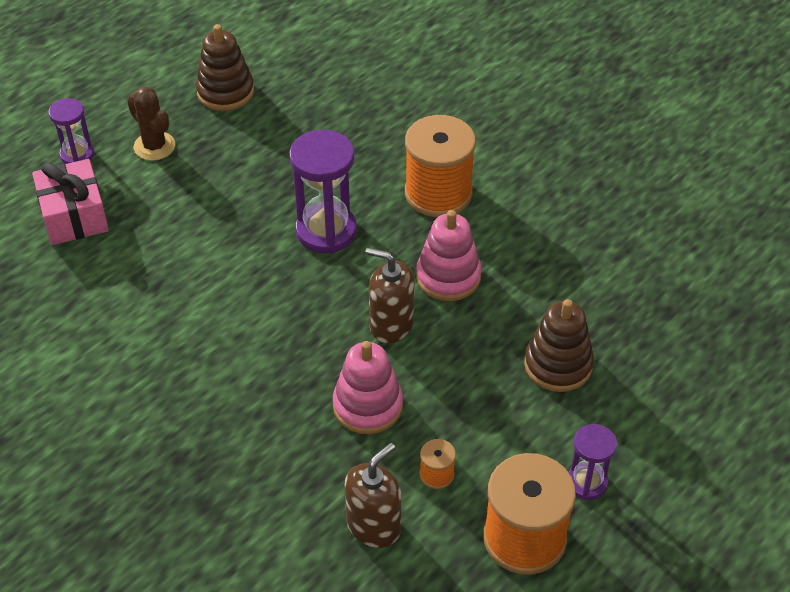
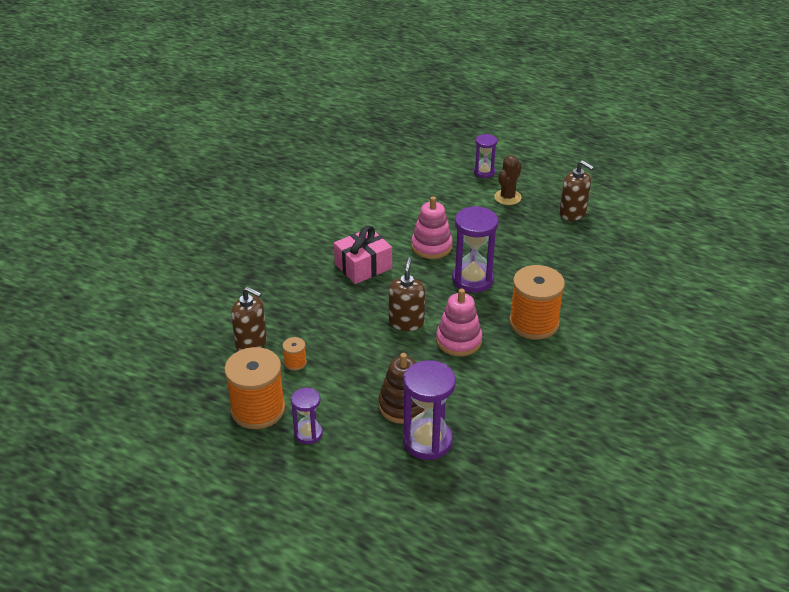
camera: 75 degrees right, 10 degrees down
pink gift [32,159,109,245] -> pink gift moved to [334,226,392,284]
brown stacking toy [196,24,254,111] -> brown soap dispenser [559,160,594,221]
pink stacking toy [333,341,403,434] -> pink stacking toy moved to [411,196,453,259]
none -> purple hourglass [403,360,456,460]

